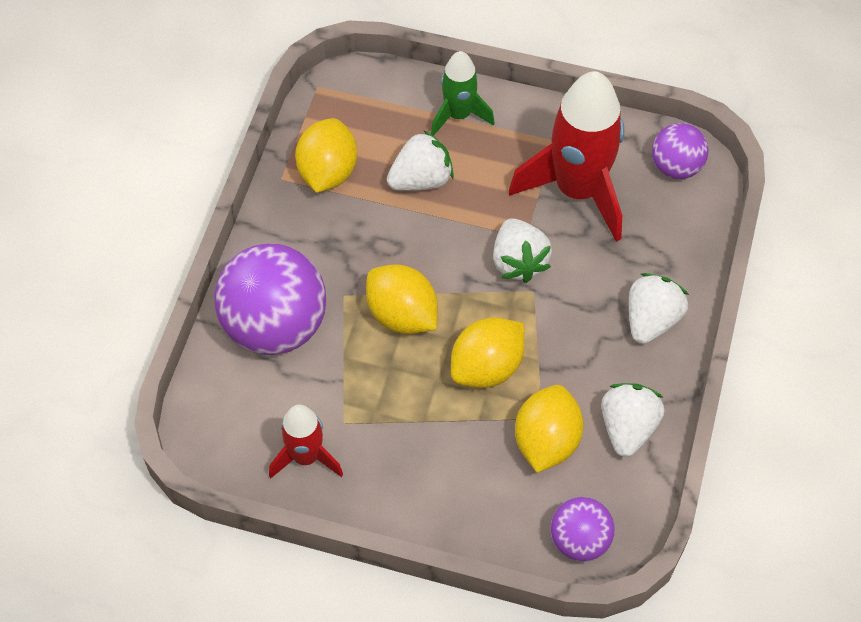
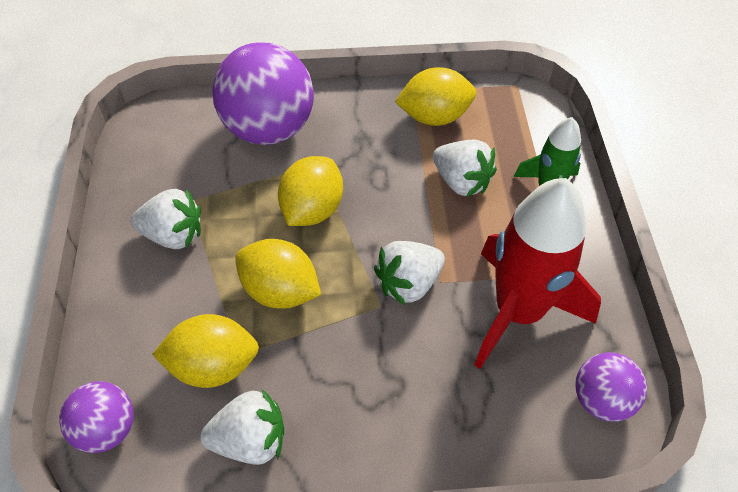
camera: 70 degrees right, 5 degrees down
red rocket [269,405,343,478] -> none
white strawberry [629,273,689,344] -> white strawberry moved to [131,188,201,249]

